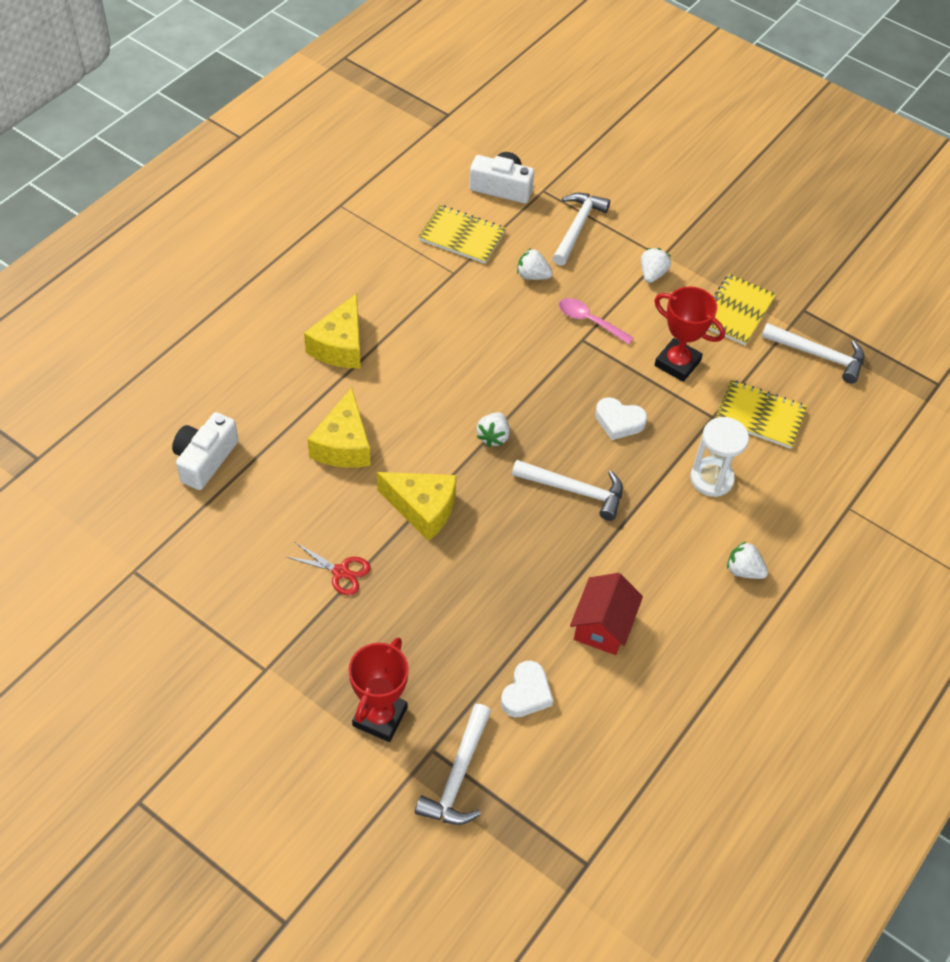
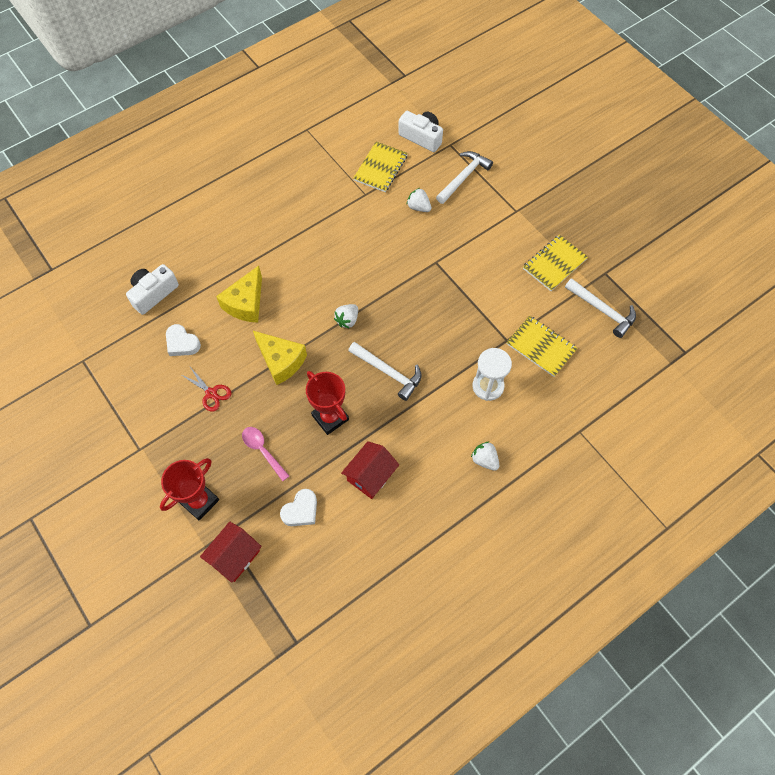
camera: 20 degrees right, 10 degrees up
yellow cheese [304,293,361,368] -> none
white hammer [415,704,491,825] -> red house [200,522,262,583]
yellow notebook [418,205,506,264] -> yellow notebook turned 75 degrees clockwise [353,141,408,192]
pink spoon [559,298,634,345] -> pink spoon moved to [242,427,289,481]
white heart [595,397,647,440] -> white heart moved to [166,324,201,356]
white strawberry [641,248,671,283] -> none
red trophy [654,286,725,382] -> red trophy moved to [306,371,349,435]

